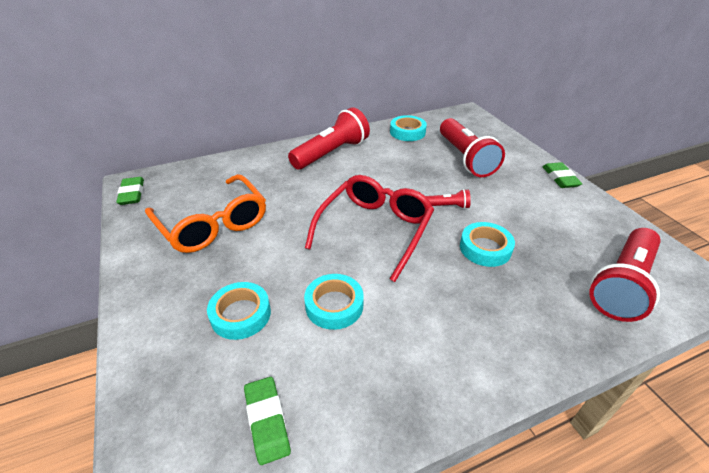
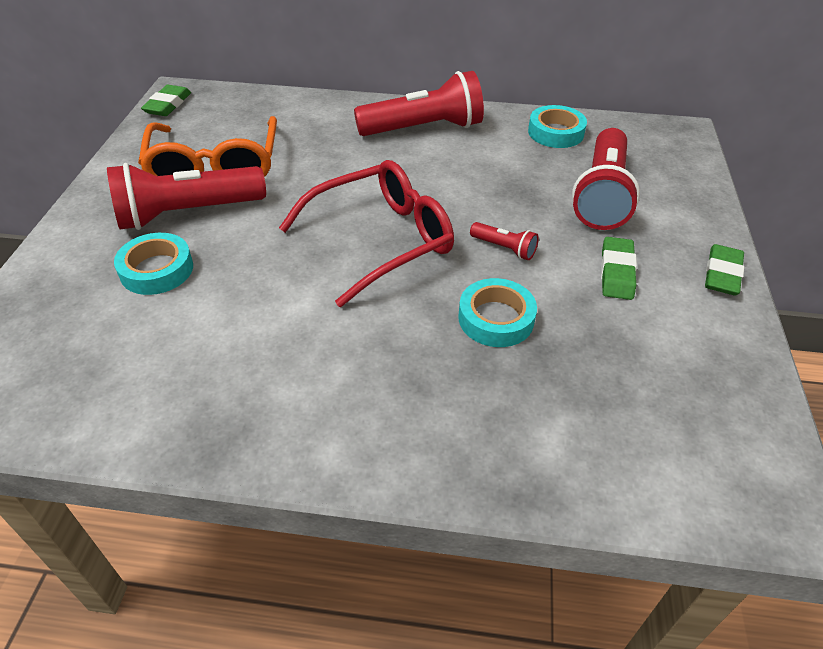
camera: 30 degrees right, 5 degrees up
green eraser [244,377,291,465] -> green eraser moved to [601,237,637,300]
turquoise tape [304,274,364,330] -> none
red flashlight [589,228,661,322] -> red flashlight moved to [107,163,266,230]

